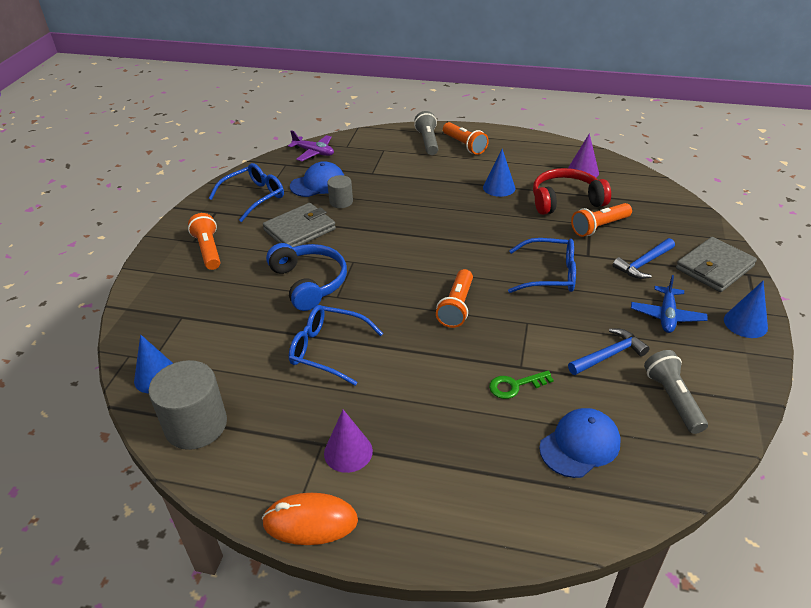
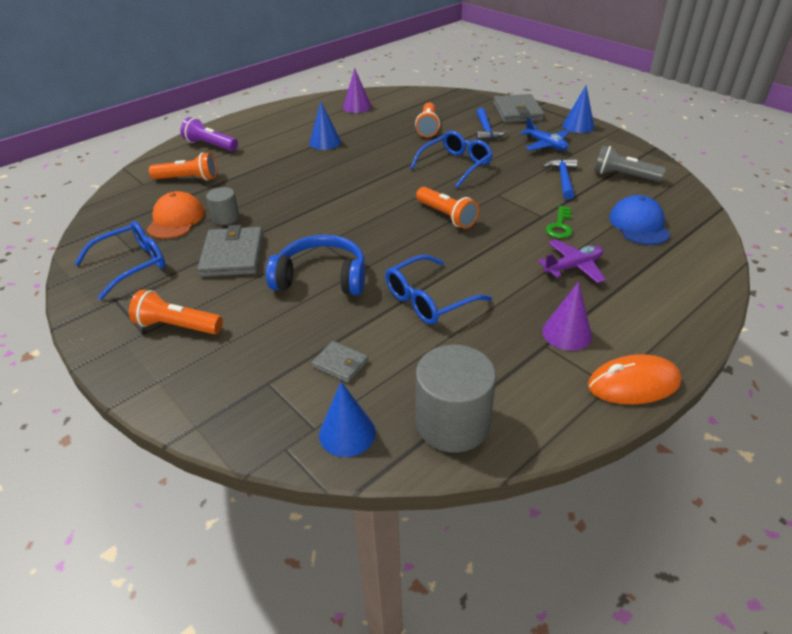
camera: 55 degrees left, 0 degrees up
blue glasses [209,163,284,222] -> blue glasses turned 60 degrees clockwise [74,221,166,300]
orange mouse [262,493,358,545] -> orange mouse turned 45 degrees clockwise [588,354,682,404]
purple plane [288,130,334,161] -> purple plane moved to [538,239,606,283]
blue cap [290,161,344,197] -> orange cap [146,191,205,239]
grey flashlight [414,111,438,155] -> purple flashlight [181,117,238,151]
orange flashlight [443,122,489,155] -> orange flashlight moved to [149,152,217,181]
red headphones [533,168,611,215] -> none
none -> grey wallet [312,341,368,383]

